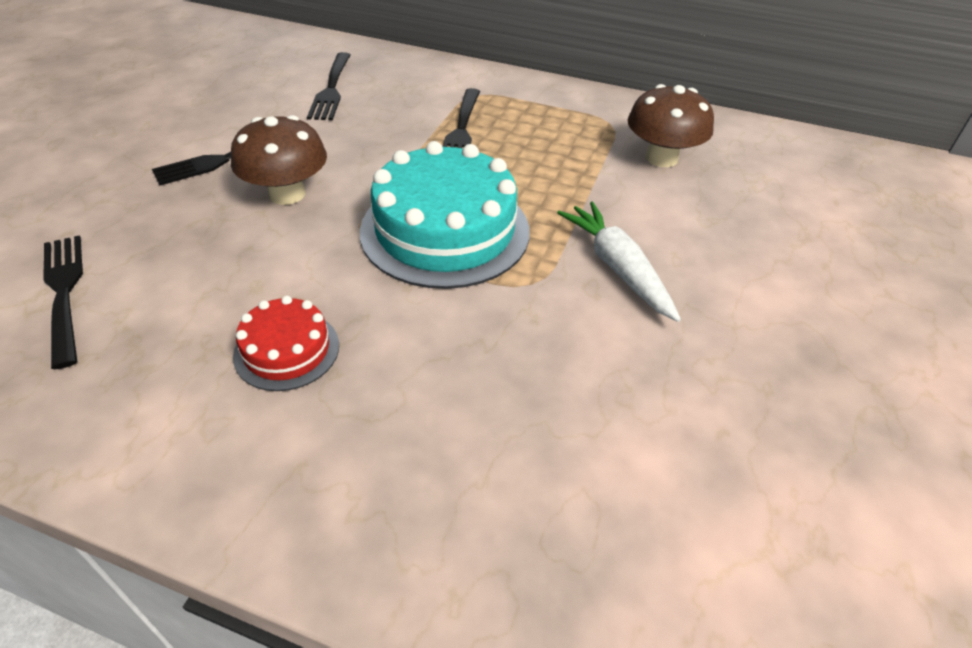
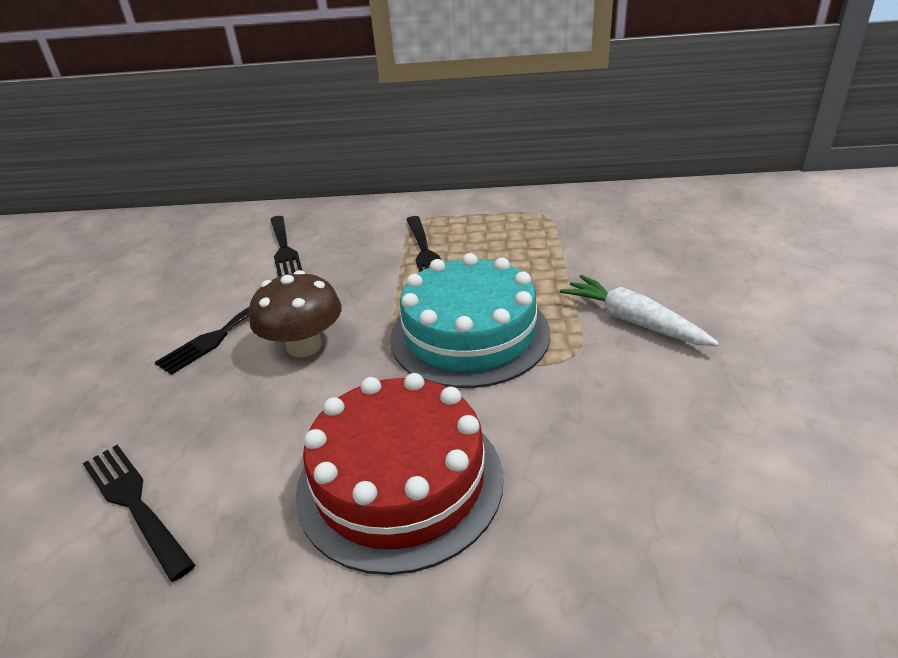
camera: 15 degrees left, 10 degrees down
red cake [233,296,339,391] -> red cake [296,373,504,575], size x1.98
brown mushroom [628,84,714,167] -> none

